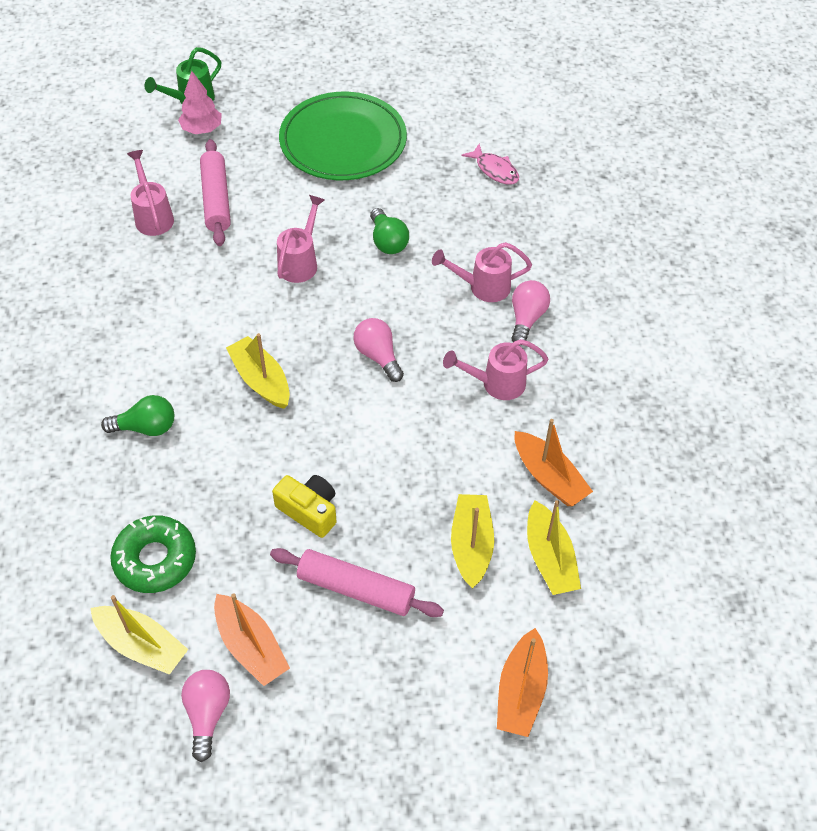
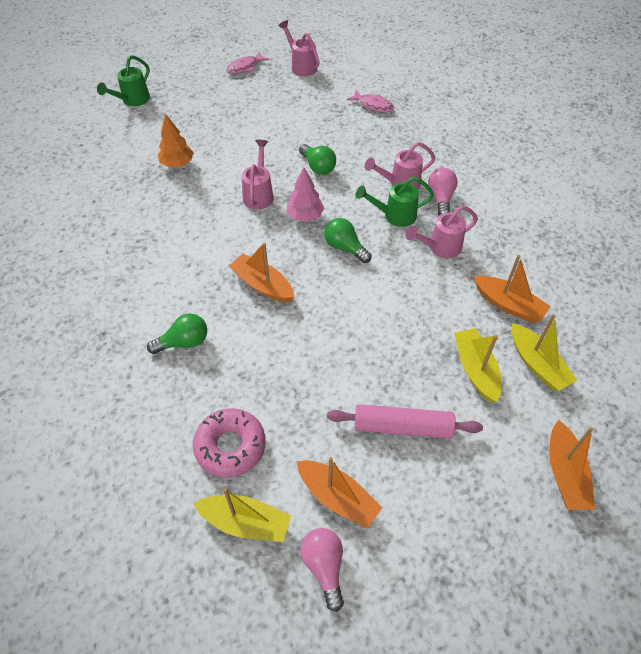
camera: 15 degrees left, 0 degrees up
green donut [110,515,196,593] -> pink donut [193,408,266,478]
pink watering can [127,150,174,236] -> pink watering can moved to [278,20,320,76]
pink tree [178,71,222,134] -> pink tree moved to [286,167,324,222]
pink rolling pin [200,139,231,246] -> orange tree [158,113,193,167]
yellow boat [226,333,290,409] -> orange boat [229,242,294,302]
yellow camera [272,475,337,538] -> none
green plate [279,92,407,180] -> none
pink light bulb [353,318,404,382] -> green light bulb [324,218,371,263]
none -> pink fish [226,52,270,74]
none -> green watering can [356,176,434,227]

